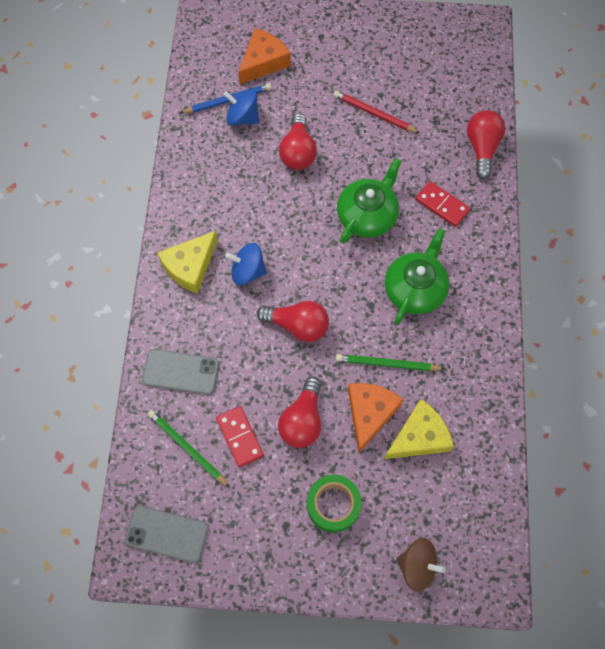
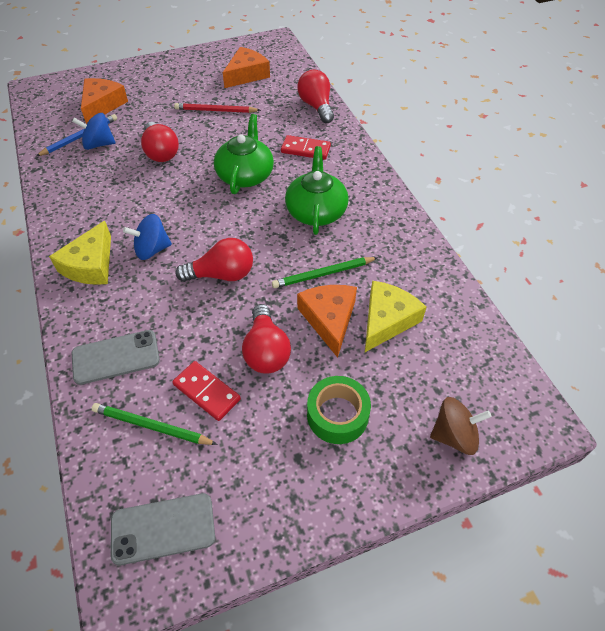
camera: 25 degrees left, 15 degrees down
none -> orange cheese [223,47,270,88]

